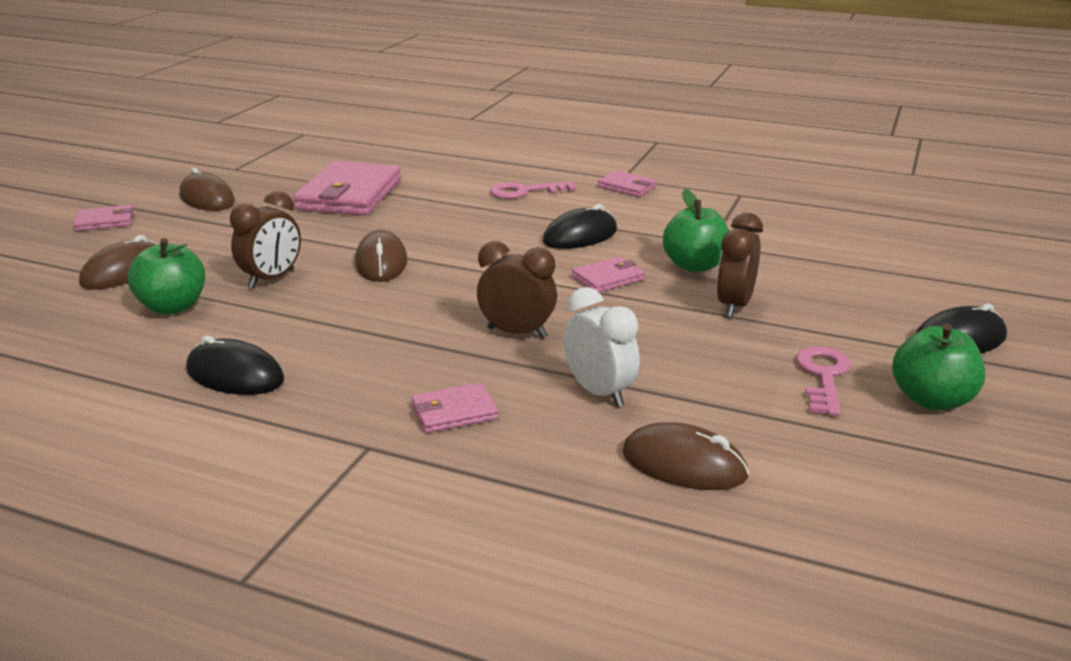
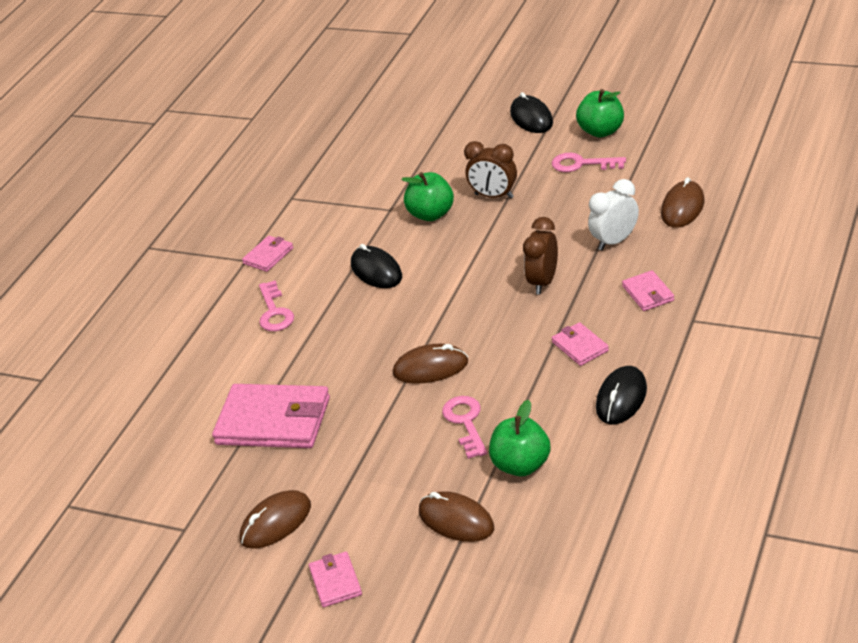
camera: 85 degrees left, 10 degrees up
brown clock [230,191,301,288] -> pink key [442,396,487,459]
pink wallet [572,257,645,292] -> pink wallet moved to [552,322,609,366]

